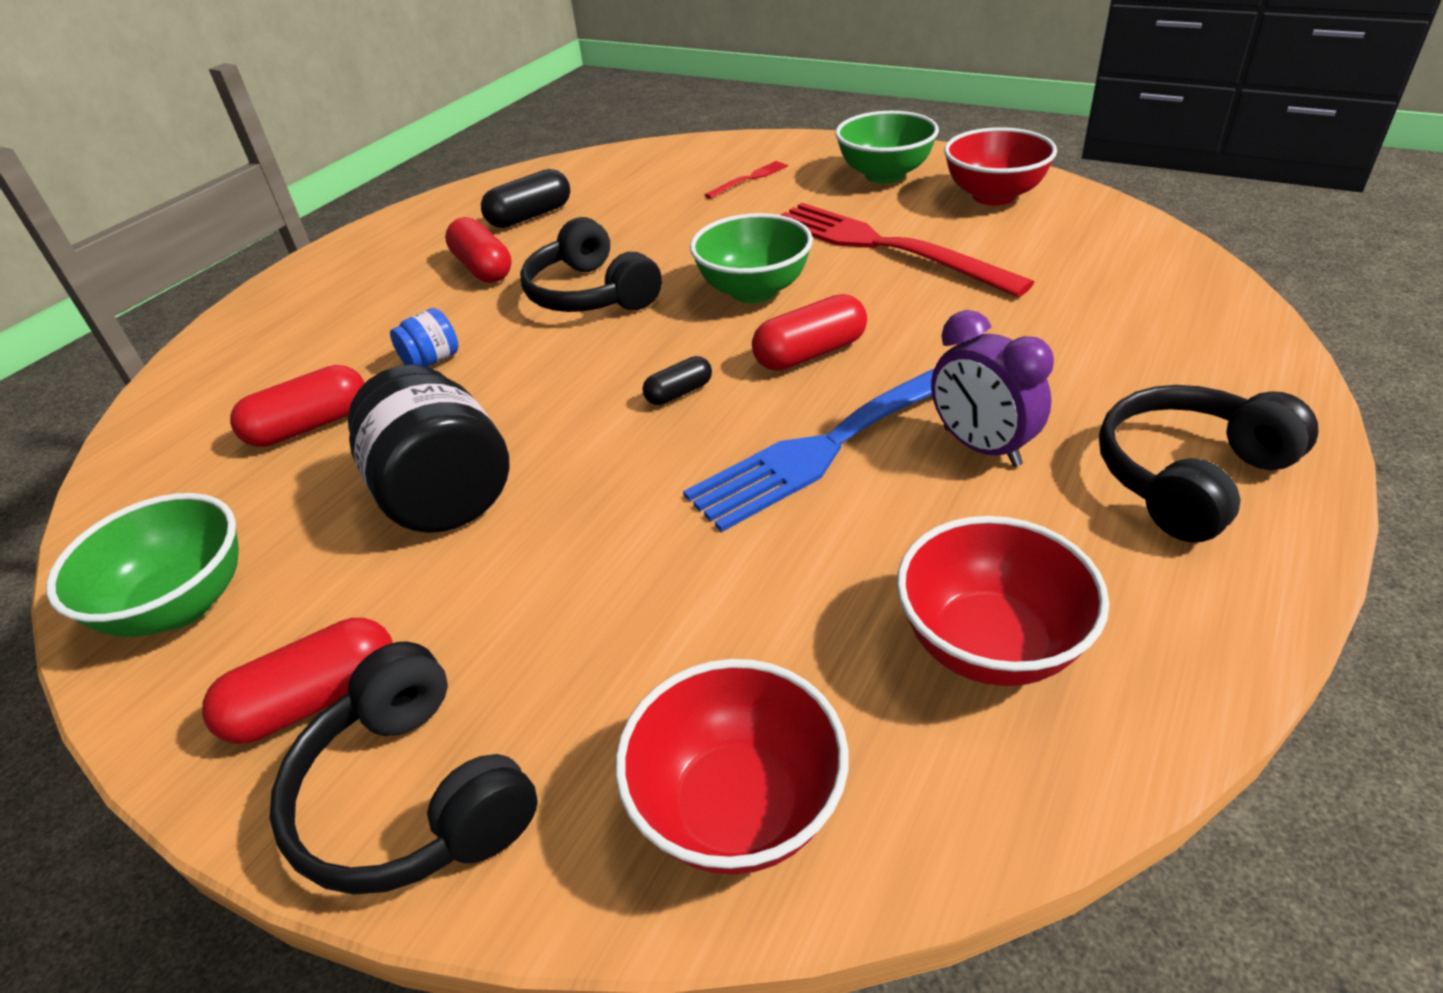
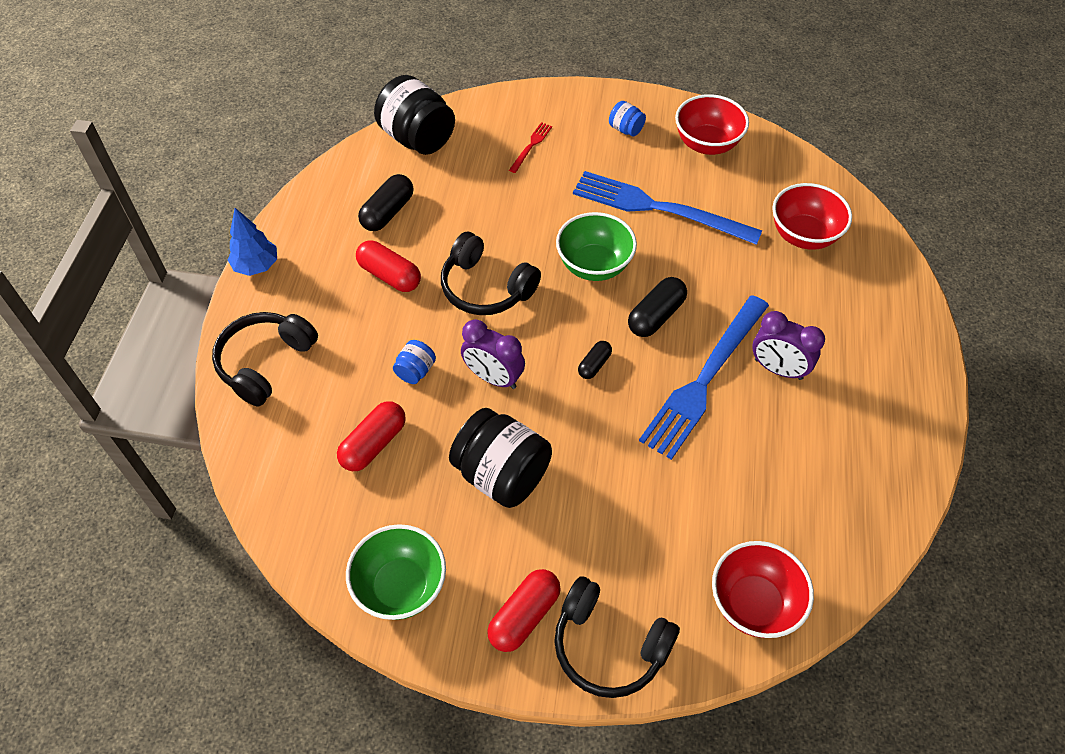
camera: 25 degrees left, 15 degrees up
red capsule [752,294,867,371] -> black capsule [628,277,687,337]
red fork [781,203,1034,297] -> blue fork [573,171,762,245]
green bowl [835,111,939,184] -> blue jar [609,101,646,136]
red bowl [897,516,1109,686] -> red bowl moved to [772,183,852,250]
black headphones [1099,385,1318,542] -> black headphones moved to [212,312,318,406]
none -> blue tree [228,208,277,276]
none -> black jar [374,75,455,155]
none -> purple clock [461,319,525,389]

